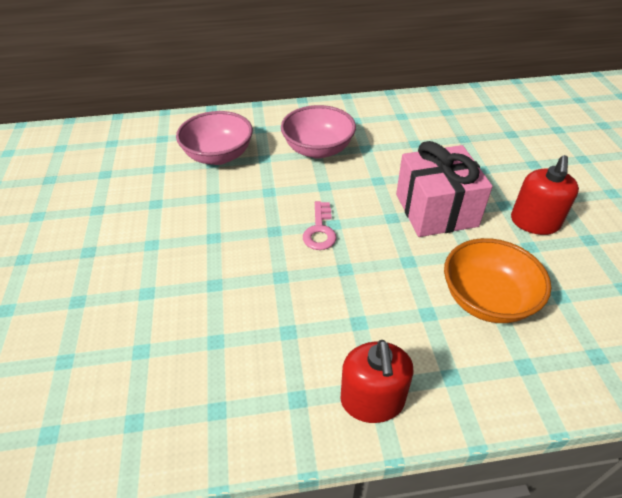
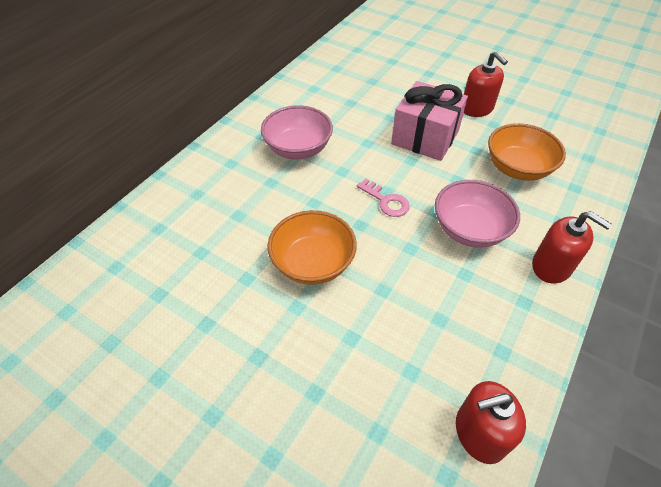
camera: 50 degrees left, 5 degrees up
pink bowl [176,111,253,165] -> pink bowl moved to [435,180,520,248]
none -> orange bowl [267,210,357,285]
none -> red soap dispenser [456,381,526,464]

